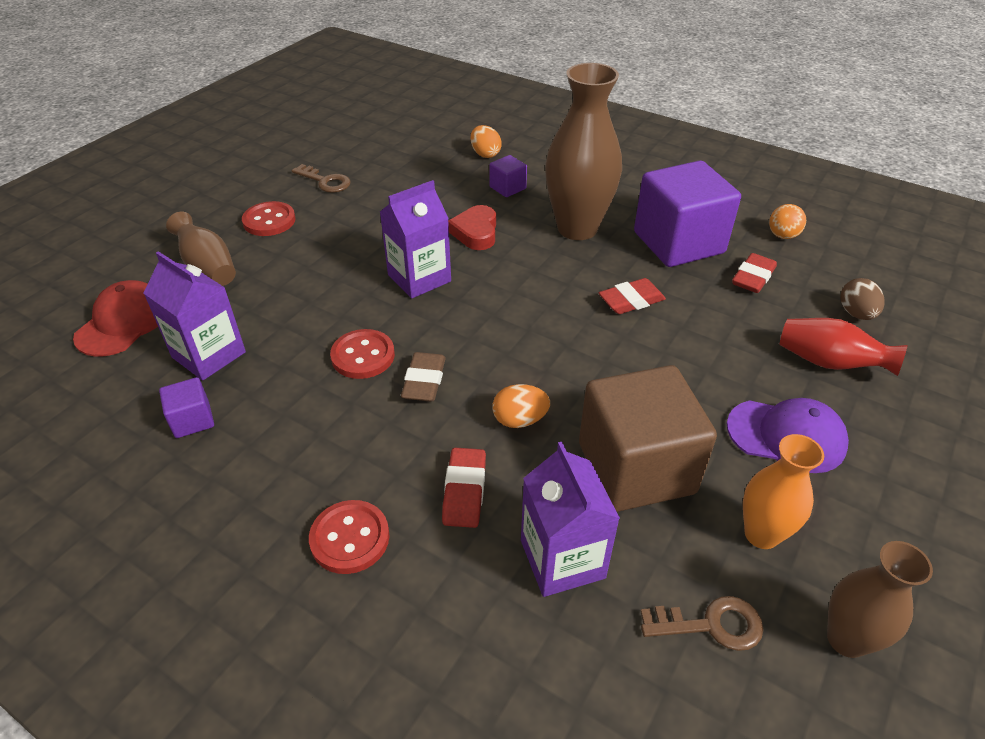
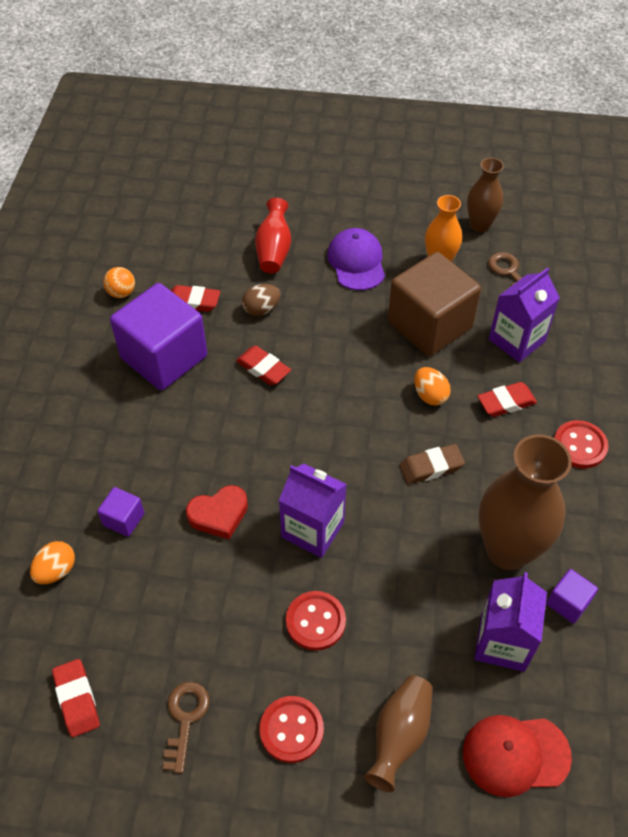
camera: 115 degrees left, 10 degrees up
red button [330,329,395,379] -> red button moved to [286,591,346,651]
brown vase [545,63,622,240] -> brown vase moved to [479,434,572,570]
brown egg [840,278,885,320] -> brown egg moved to [242,284,280,316]
none -> red eraser [52,659,100,737]

